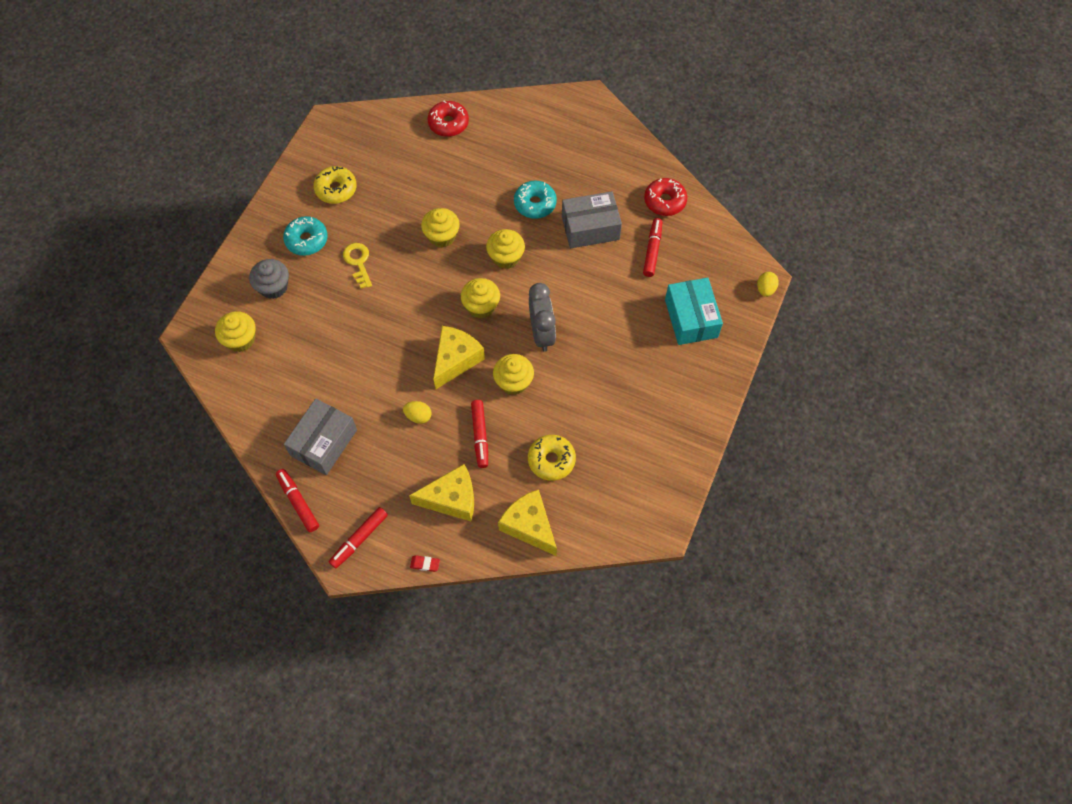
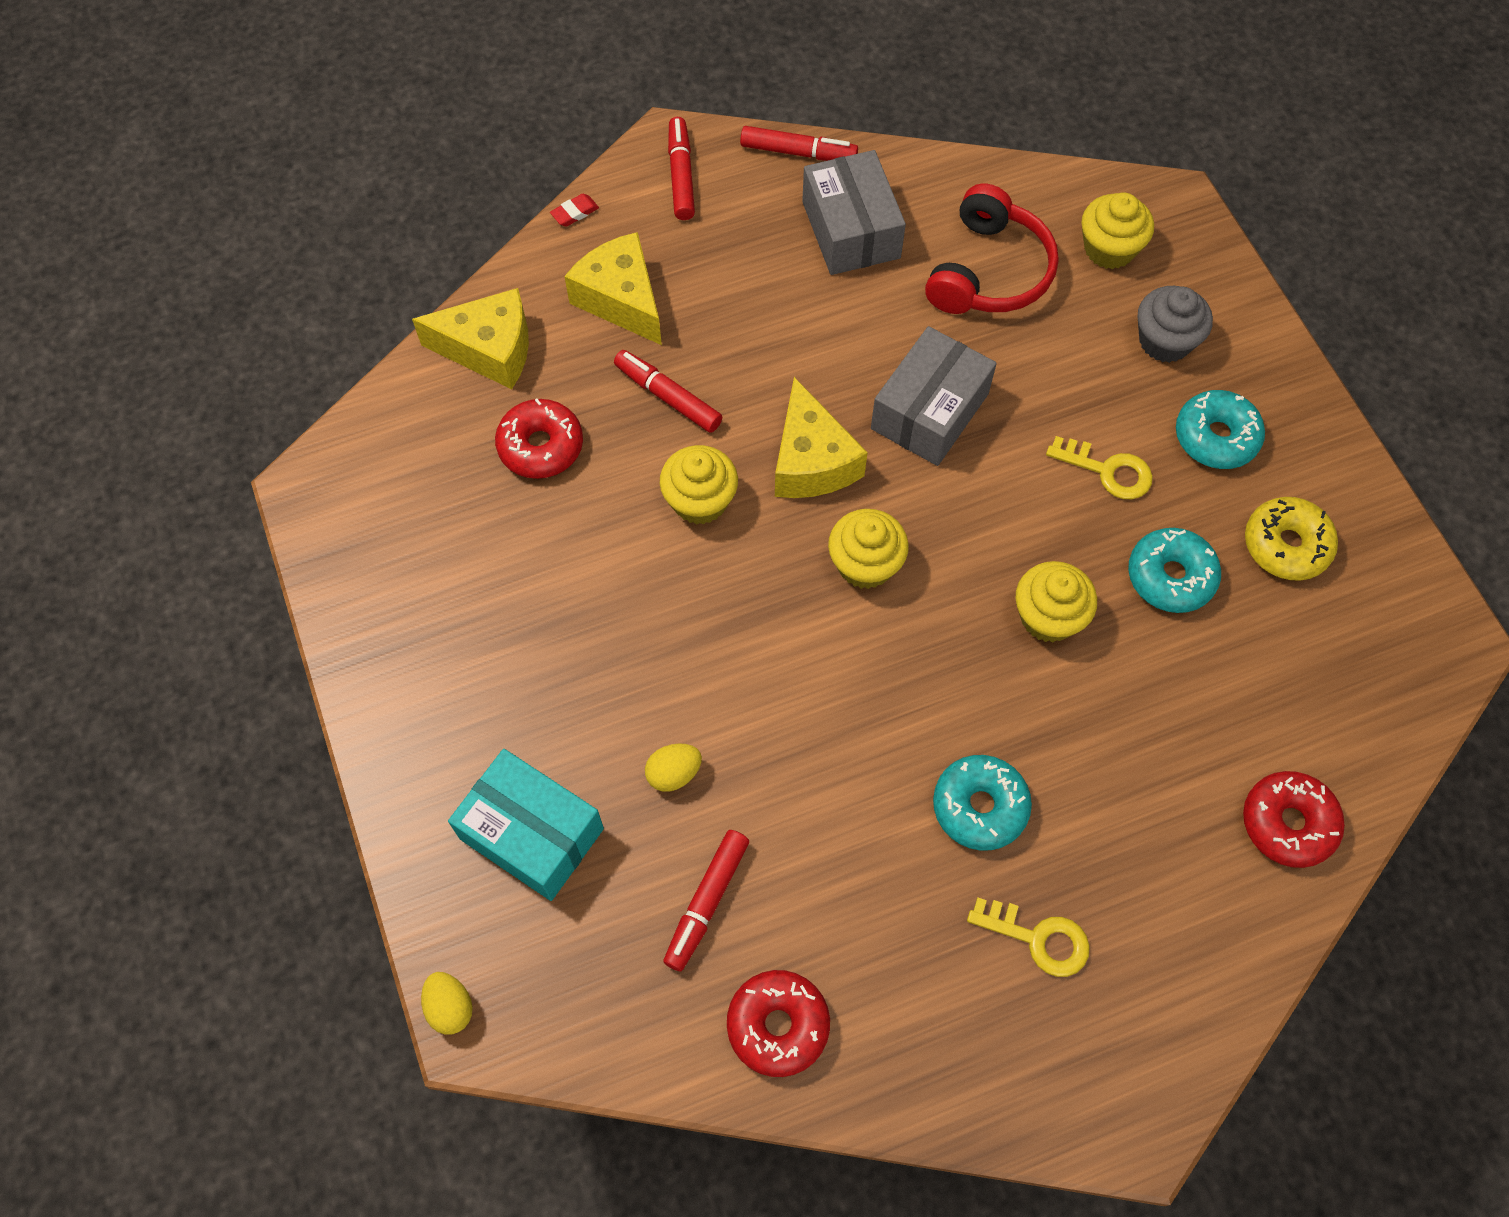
camera: 135 degrees right, 0 degrees up
yellow egg [403,401,432,424] -> yellow egg moved to [645,744,702,792]
yellow cheese [409,464,474,521] -> yellow cheese turned 105 degrees clockwise [564,232,662,345]
yellow cupcake [486,229,525,269] -> none
yellow donut [528,435,576,481] -> red donut [495,398,583,479]
grey clock [529,283,556,352] -> none
grey box [562,191,622,248] -> grey box moved to [871,326,997,466]
red marker [643,218,662,277] -> red marker turned 60 degrees clockwise [663,830,749,971]
none -> red headphones [925,184,1059,314]
none -> yellow key [967,898,1090,977]
none -> turquoise donut [1128,528,1221,613]

